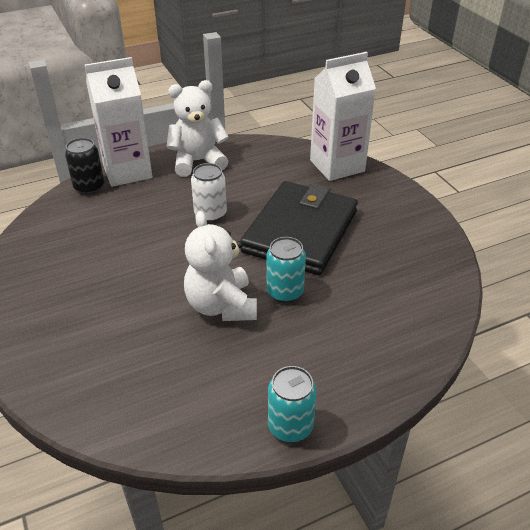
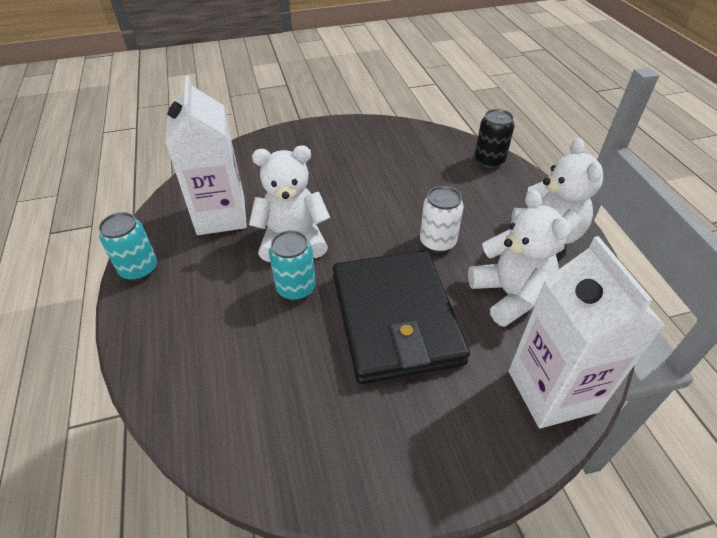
camera: 100 degrees right, 5 degrees up
white carton [85,57,153,187] -> white carton moved to [165,76,247,235]
black wallet [241,181,358,275] -> black wallet turned 45 degrees clockwise [333,250,470,384]
none -> white teddy bear [468,190,570,327]

